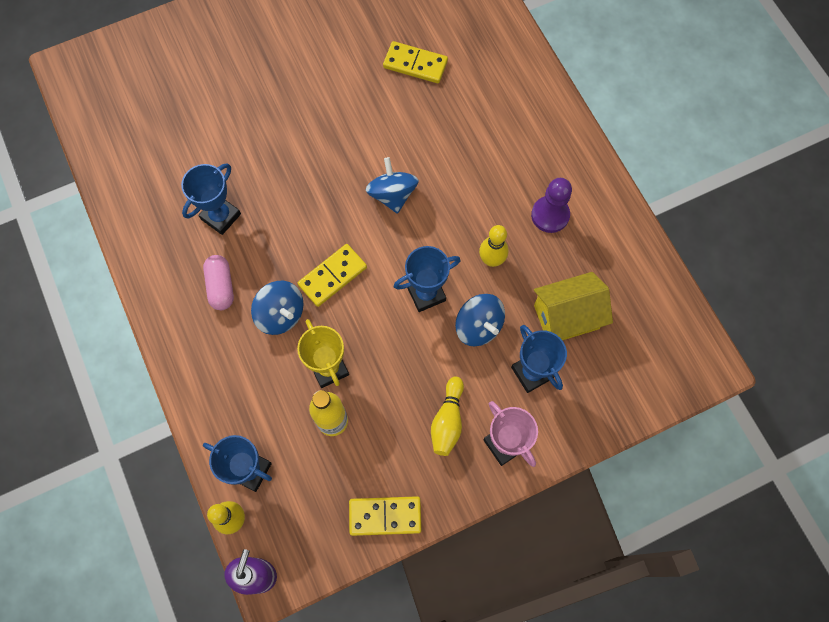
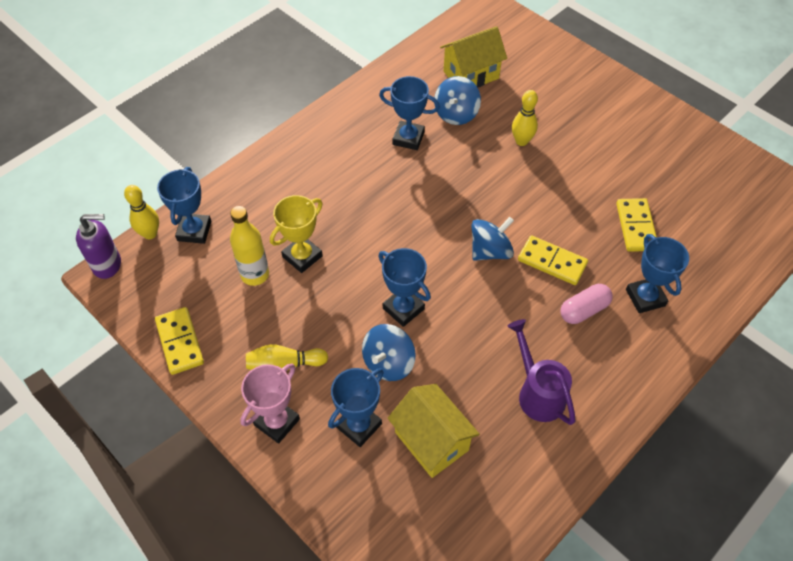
camera: 70 degrees right, 15 degrees down
pink capsule [203,255,234,310] -> pink capsule moved to [560,284,613,324]
blue spinning top [251,281,303,335] -> blue spinning top moved to [434,76,481,125]
yellow domino [298,244,367,307] -> yellow domino moved to [518,235,588,285]
yellow bowling pin [479,225,509,267] -> yellow bowling pin moved to [512,90,538,146]
purple pawn [531,178,572,233] -> purple watering can [507,319,576,425]
none -> yellow house [440,26,507,88]
none -> blue trophy [626,234,689,313]

